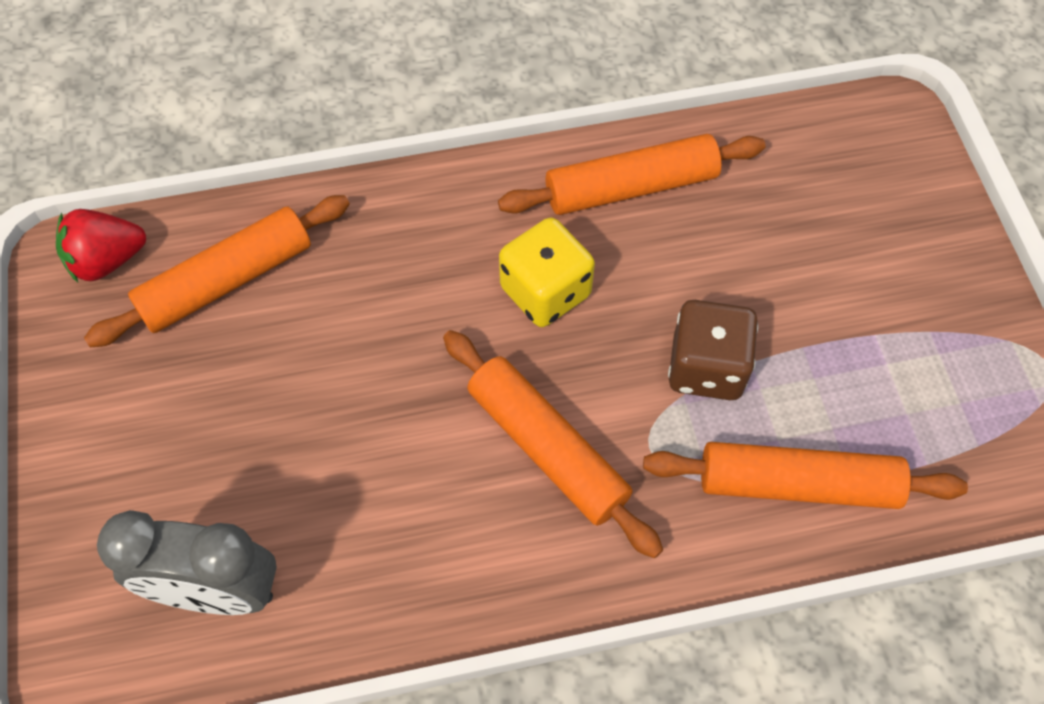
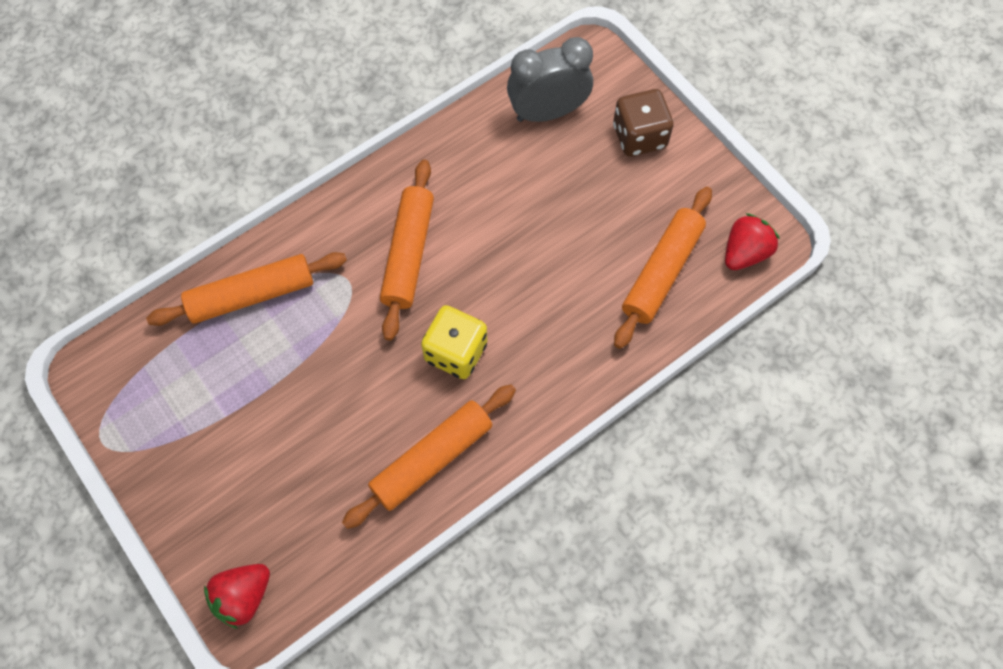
camera: 155 degrees right, 5 degrees up
orange rolling pin [443,330,663,558] -> orange rolling pin turned 75 degrees clockwise [380,160,434,341]
brown dice [668,300,758,400] -> brown dice moved to [613,89,674,157]
none -> red strawberry [204,564,270,629]

